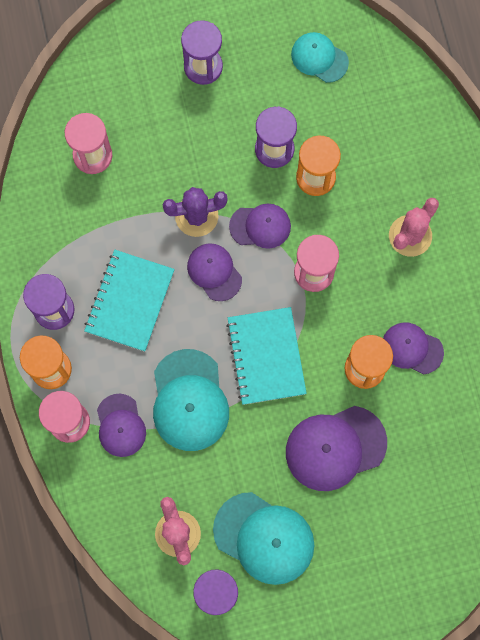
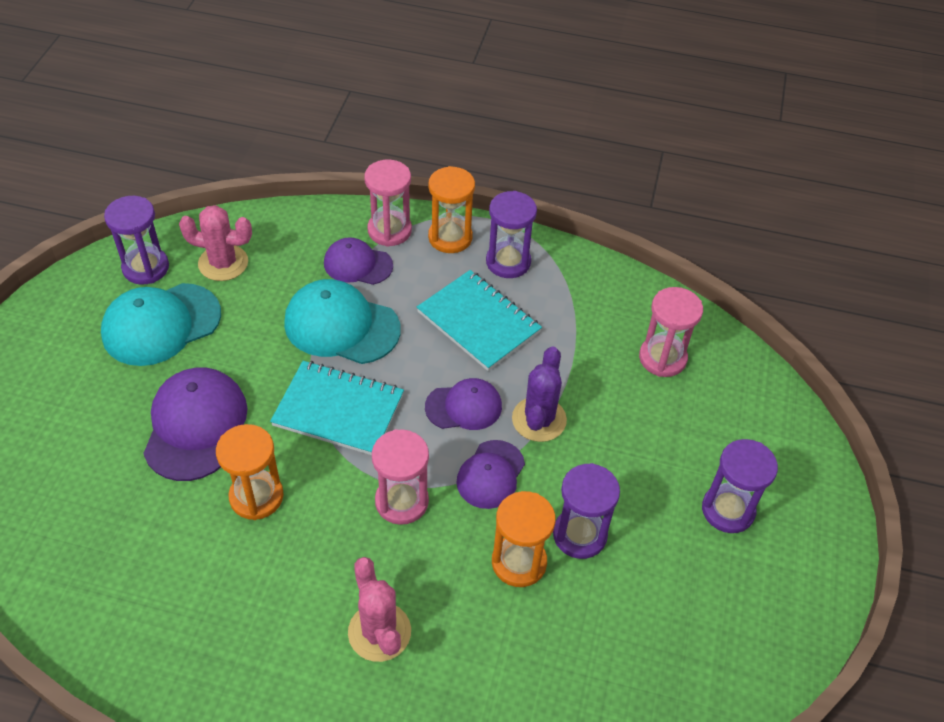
camera: 115 degrees right, 25 degrees down
turquoise cap [291,32,349,83] -> none
purple cap [383,322,444,375] -> none

